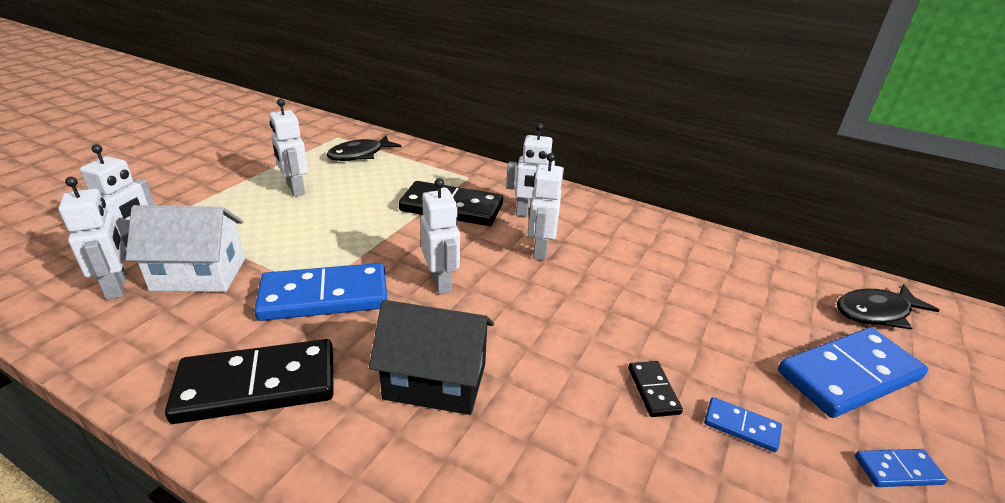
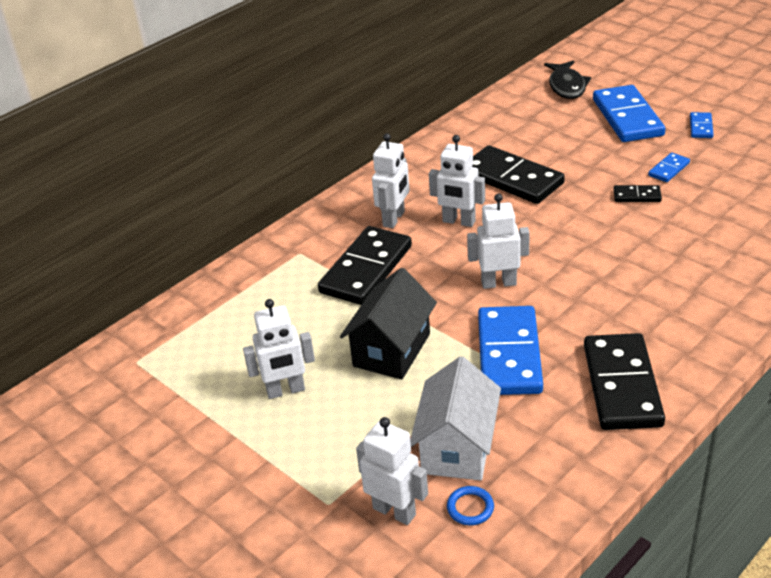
camera: 70 degrees left, 5 degrees up
white robot [58,177,126,300] -> blue ring [447,486,494,525]
black fish [326,135,401,161] -> none
black house [369,300,494,415] -> black house moved to [340,268,437,379]
none -> black domino [472,145,565,204]

